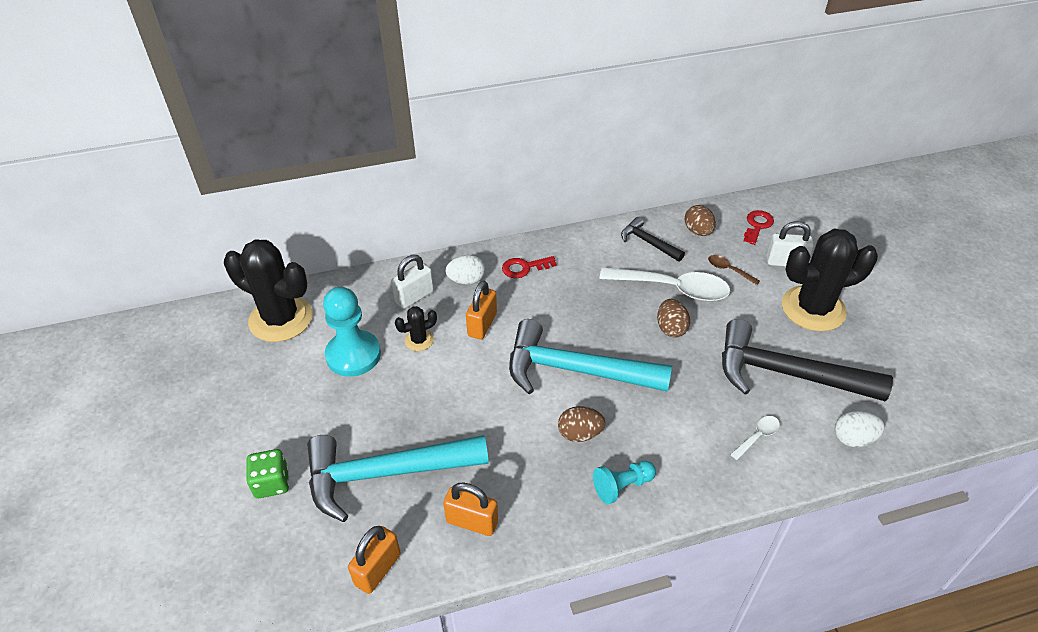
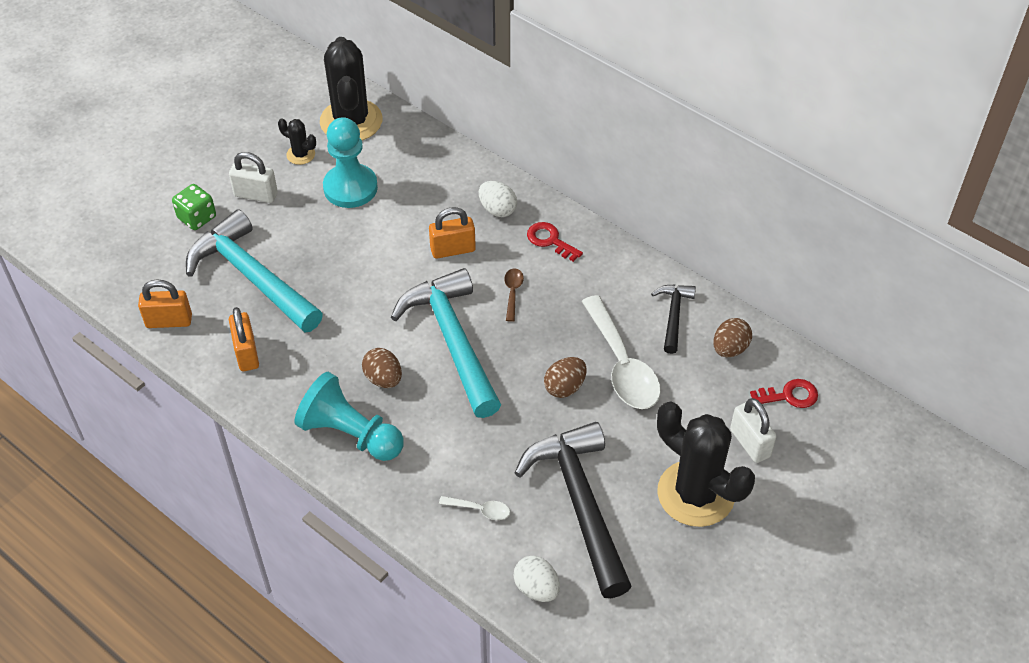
camera: 55 degrees right, 5 degrees up
white padlock [391,255,434,309] -> white padlock moved to [229,152,278,203]
black cactus [395,306,437,351] -> black cactus moved to [278,118,316,165]
turquoise pawn [593,461,656,504] -> turquoise pawn [295,372,404,461], size x1.72
brown spoon [708,255,760,285] -> brown spoon moved to [504,268,524,322]

